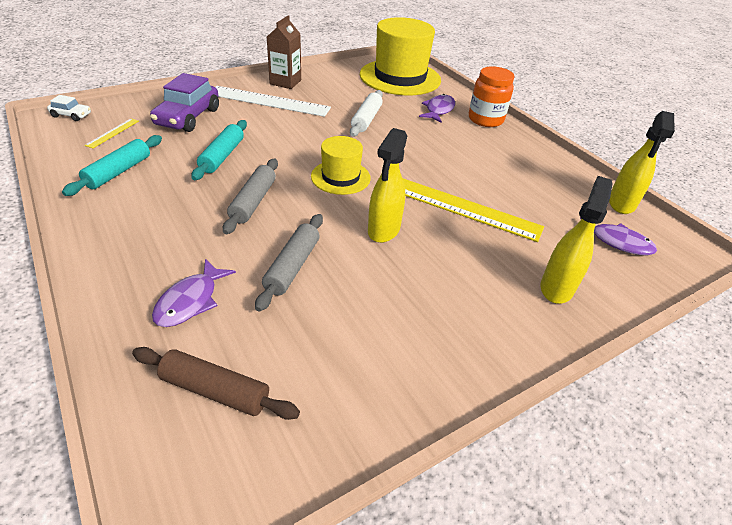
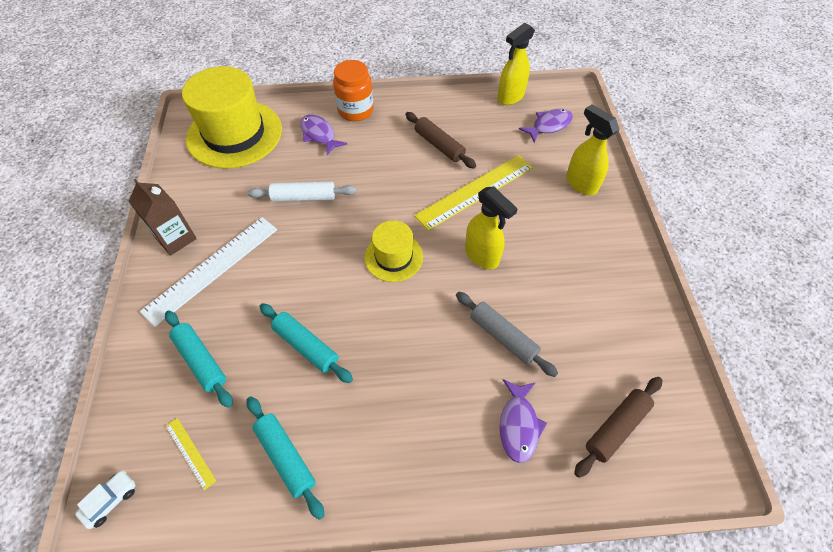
camera: 60 degrees left, 15 degrees up
purple car [150,73,219,132] -> turquoise rolling pin [165,310,233,408]
purple fish [152,259,236,327] -> purple fish turned 45 degrees clockwise [500,379,547,463]
grey rolling pin [223,159,278,234] -> none
white rolling pin [350,90,383,137] -> white rolling pin turned 45 degrees counterclockwise [248,181,356,202]
yellow spray bottle [609,111,675,214] -> yellow spray bottle turned 90 degrees clockwise [498,23,535,105]
none -> brown rolling pin [406,112,476,169]

